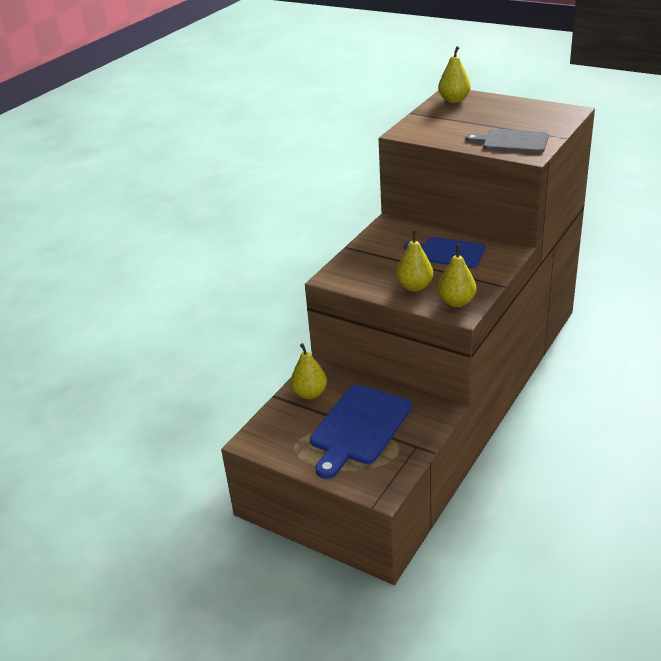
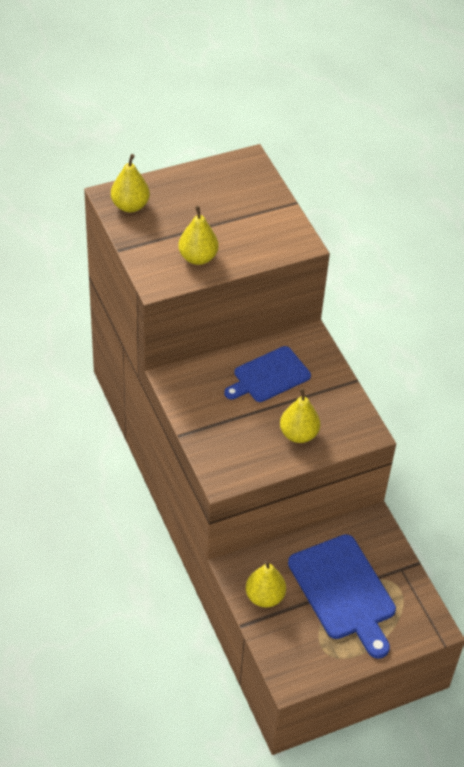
camera: 60 degrees left, 15 degrees up
yellow pear [438,244,476,307] -> yellow pear moved to [178,206,219,265]
grey cutting board [466,129,549,153] -> none

